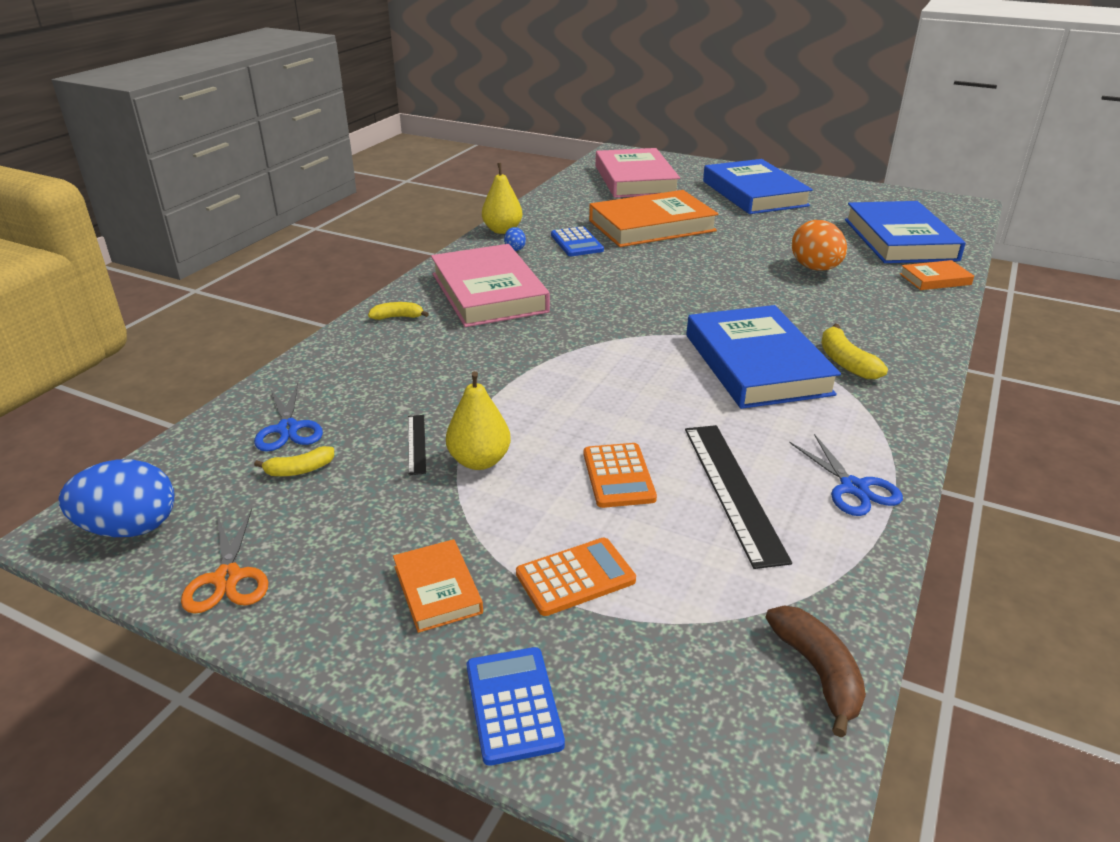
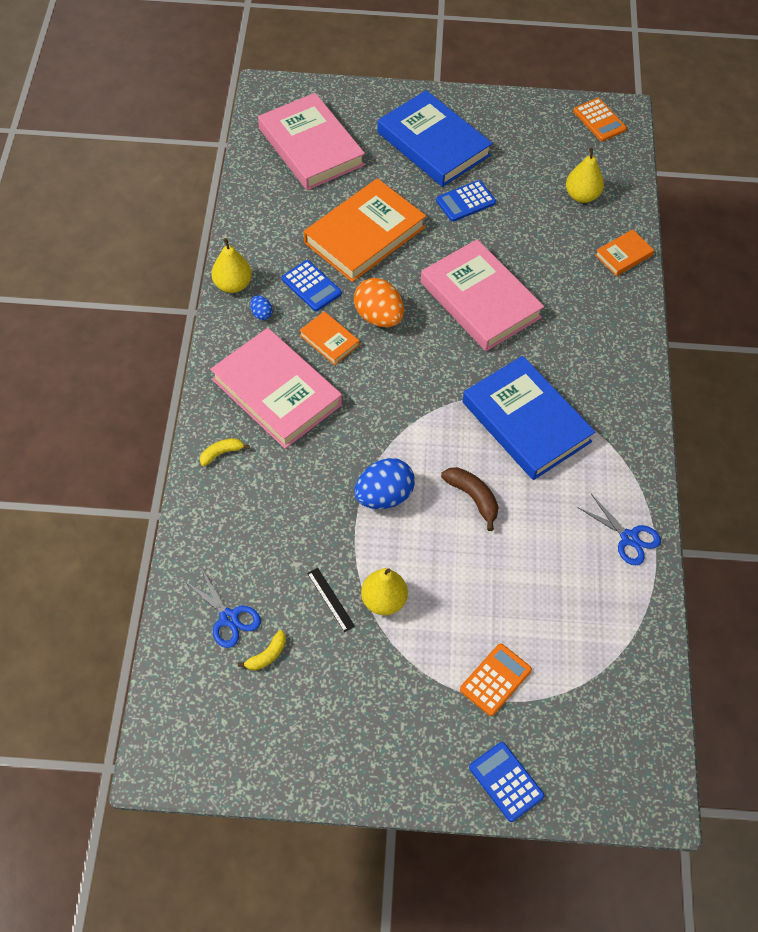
camera: 25 degrees left, 25 degrees up
blue egg [59,459,175,537] -> blue egg moved to [355,458,415,509]
orange scissors [181,509,268,614] -> none
orange book [393,539,483,633] -> orange book moved to [299,311,359,365]
orange calculator [584,443,657,508] -> orange calculator moved to [573,98,627,141]
black ruler [685,425,792,569] -> none
brown banana [766,605,866,737] -> brown banana moved to [441,467,499,531]
orange egg [792,220,847,270] -> orange egg moved to [354,278,404,328]
yellow banana [821,324,888,379] -> none
blue book [845,201,966,263] -> yellow pear [566,148,604,203]
none -> pink book [421,239,544,351]
none -> blue calculator [436,180,496,222]

